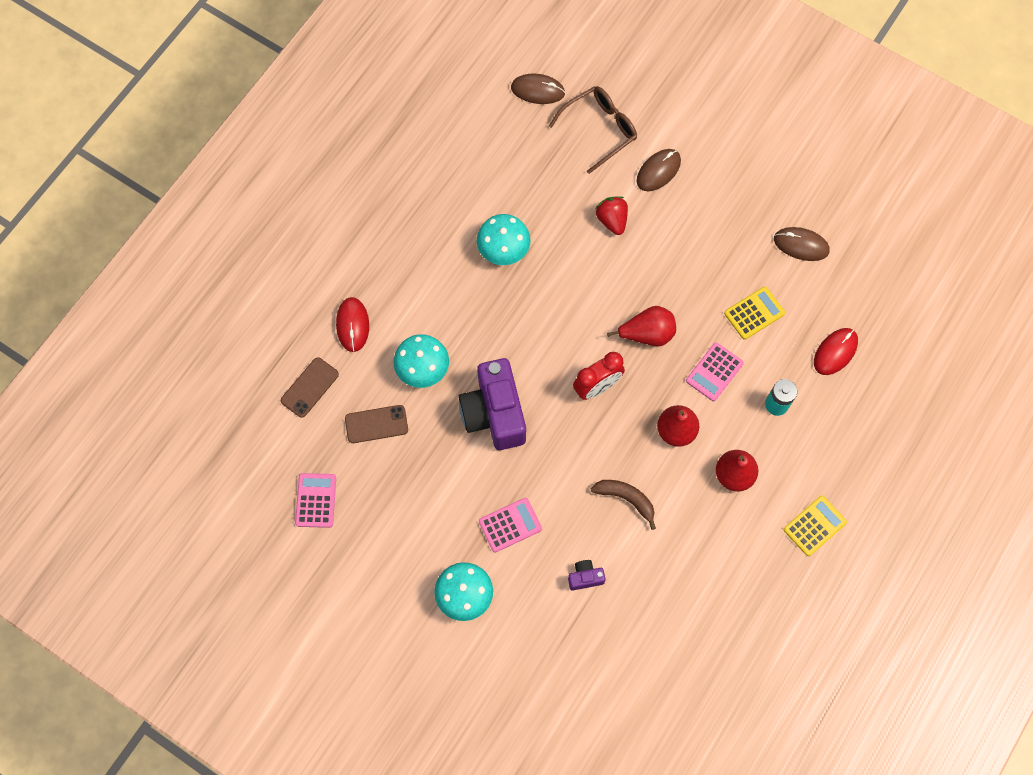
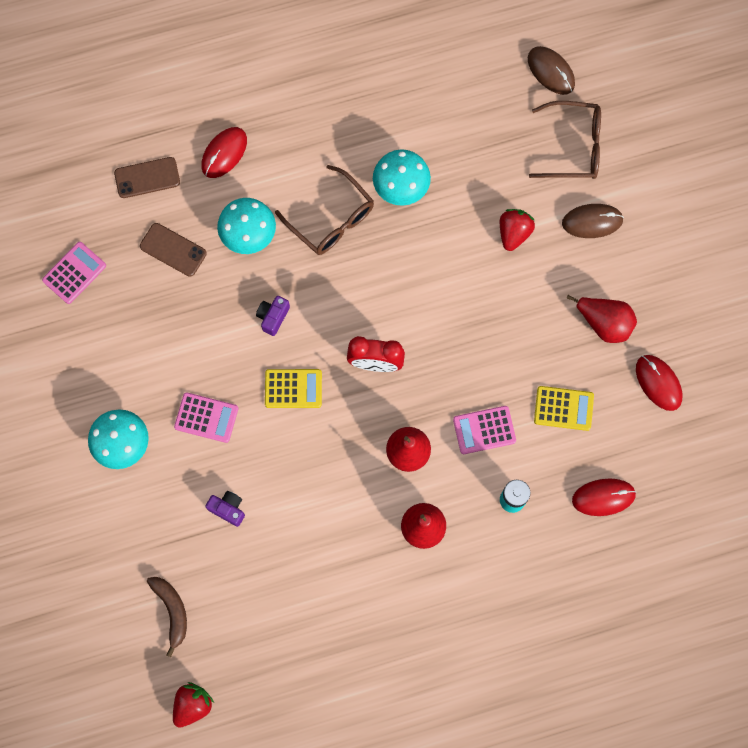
camera: 40 degrees right, 5 degrees up
purple camera [459,358,526,450] -> purple camera [256,296,290,336], size x0.43
brown banana [591,480,656,530] -> brown banana moved to [147,577,187,657]
red pear [607,306,676,347] -> red pear moved to [567,295,637,343]
brown mouse [774,227,830,261] -> red mouse [636,355,683,411]
yellow calculator [784,496,847,556] -> yellow calculator moved to [265,369,322,408]
none -> red strawberry [173,682,214,728]
none -> brown glasses [275,165,374,255]

